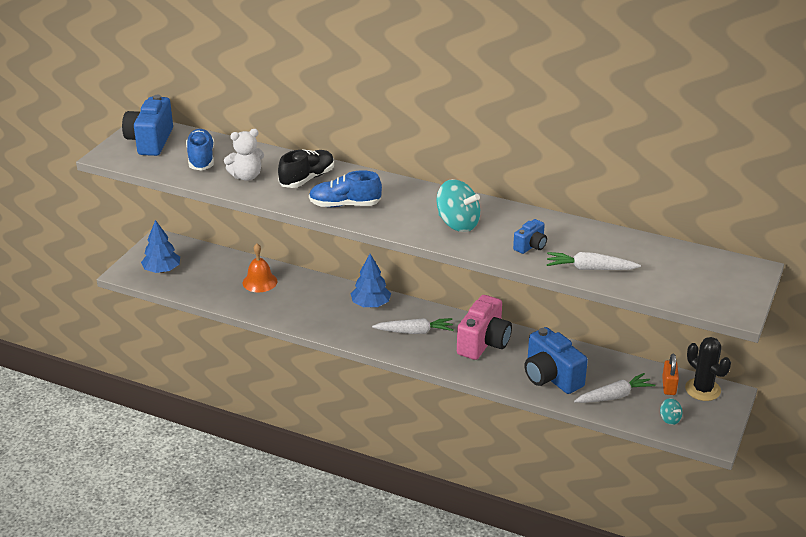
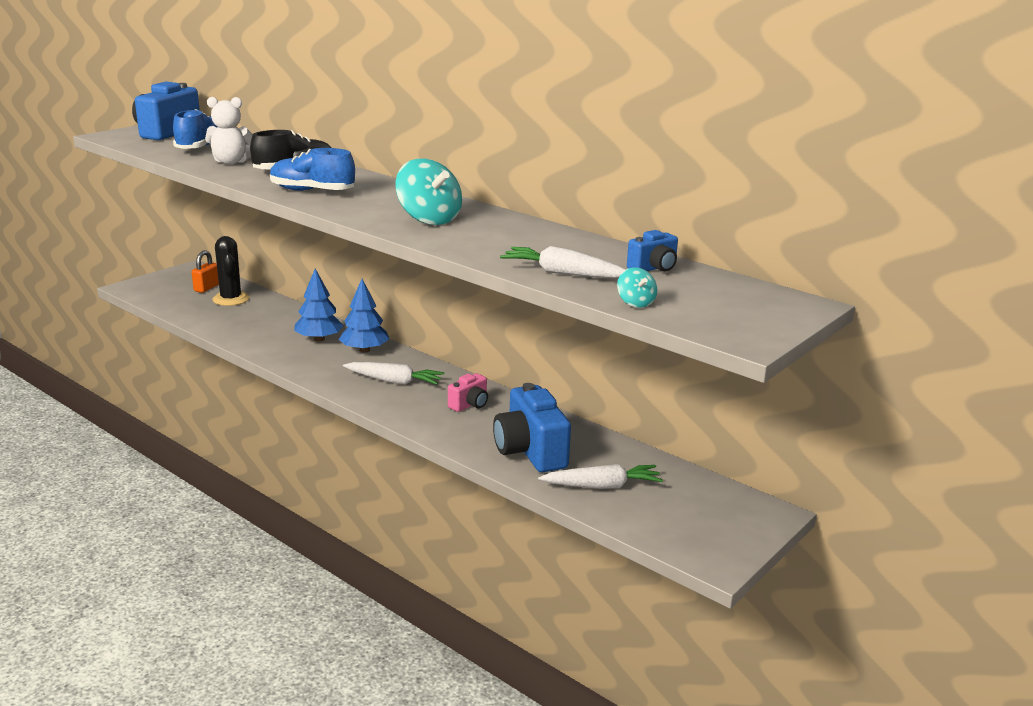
camera: 15 degrees right, 10 degrees down
blue tree [141,220,180,273] -> blue tree moved to [294,269,344,342]
orange bell [243,243,277,293] -> none
pink camera [457,295,512,360] -> pink camera [448,373,488,412], size x0.52
blue camera [513,219,547,254] -> blue camera moved to [627,230,678,272]
turquoise spinning top [660,398,682,425] -> turquoise spinning top moved to [617,267,657,308]
orange padlock [662,354,679,395] -> orange padlock moved to [192,250,219,293]
black cactus [685,337,731,401] -> black cactus moved to [212,236,249,306]

